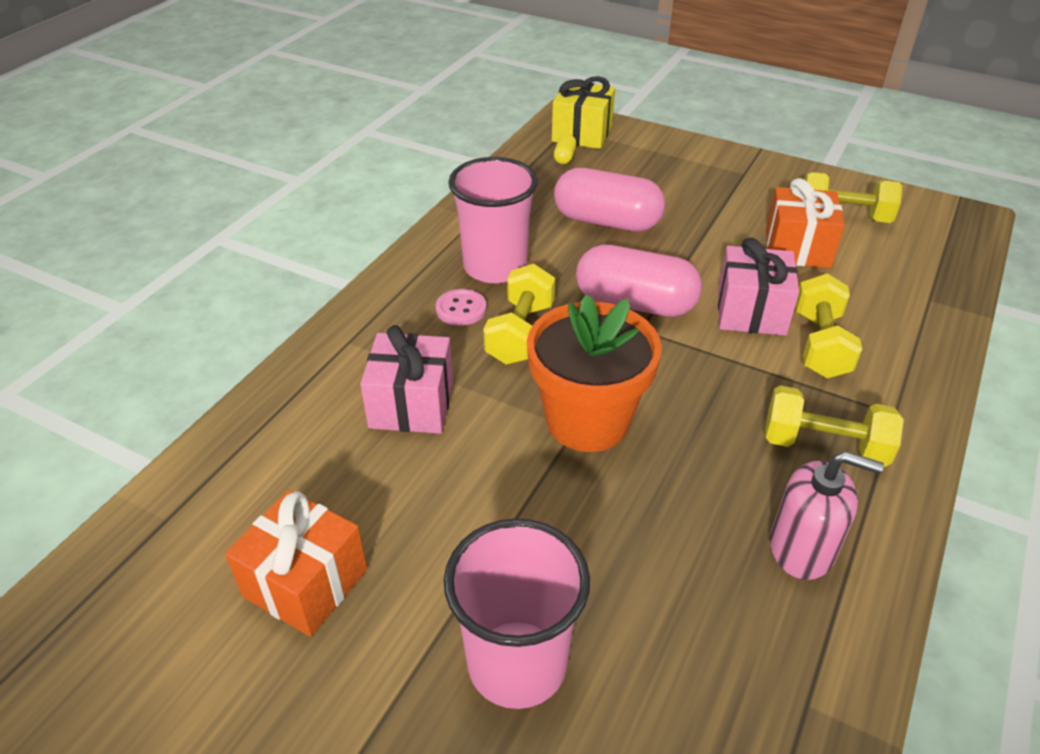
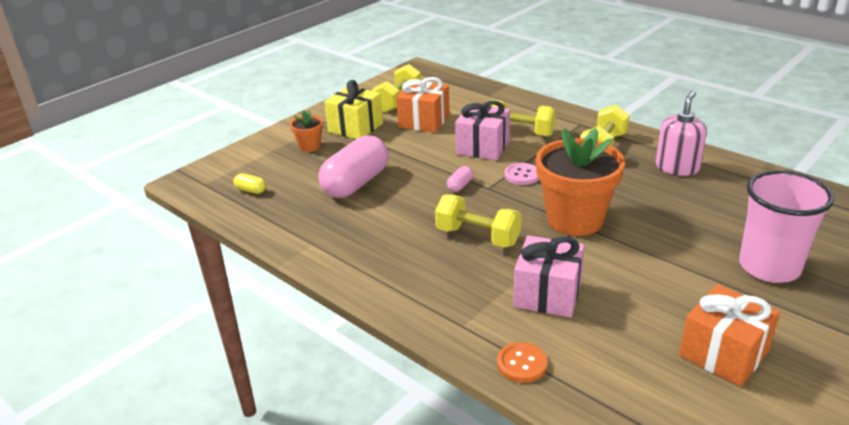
camera: 75 degrees left, 10 degrees down
pink button [436,289,487,326] -> pink button moved to [505,163,539,185]
pink cup [448,157,538,283] -> none
yellow gift [552,76,615,149] -> yellow gift moved to [324,80,383,139]
pink capsule [576,245,702,317] -> pink capsule [447,166,473,192], size x0.41
none -> orange flower pot [290,110,323,152]
none -> orange button [497,342,547,383]

